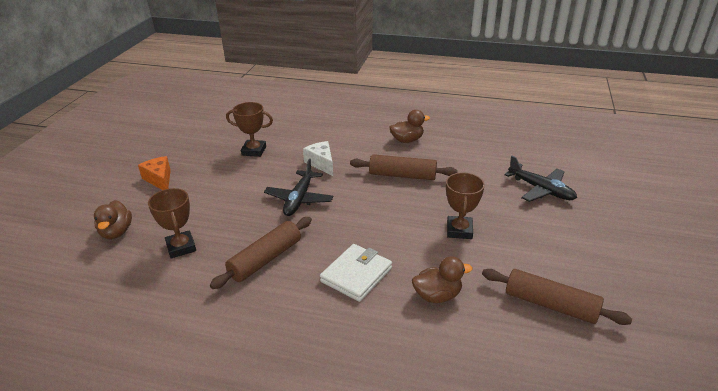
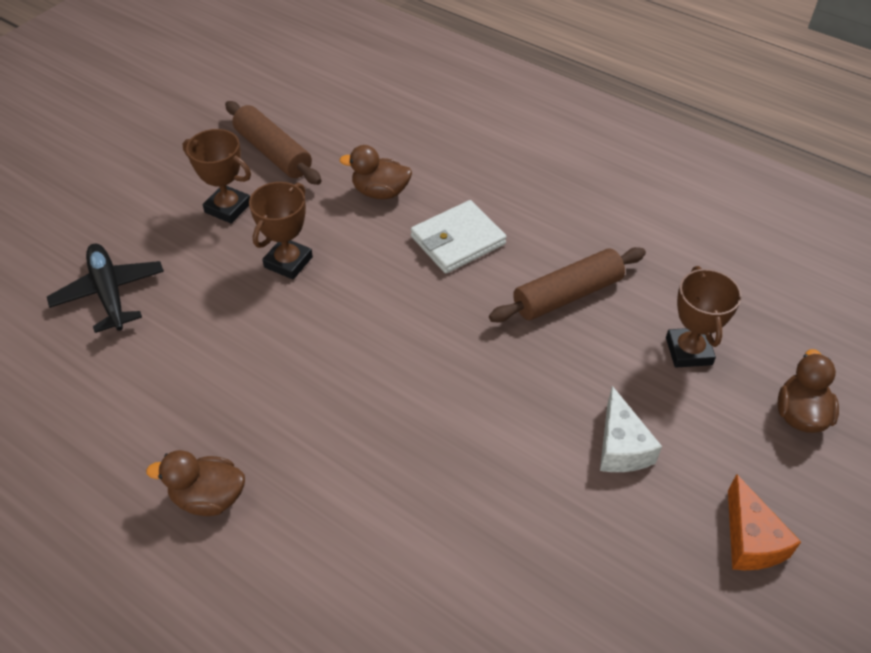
camera: 160 degrees left, 15 degrees up
brown trophy [226,102,273,157] -> brown trophy moved to [183,129,251,224]
black plane [264,159,334,216] -> none
white cheese [303,141,333,176] -> white cheese moved to [600,386,662,472]
brown rolling pin [350,154,458,180] -> none

